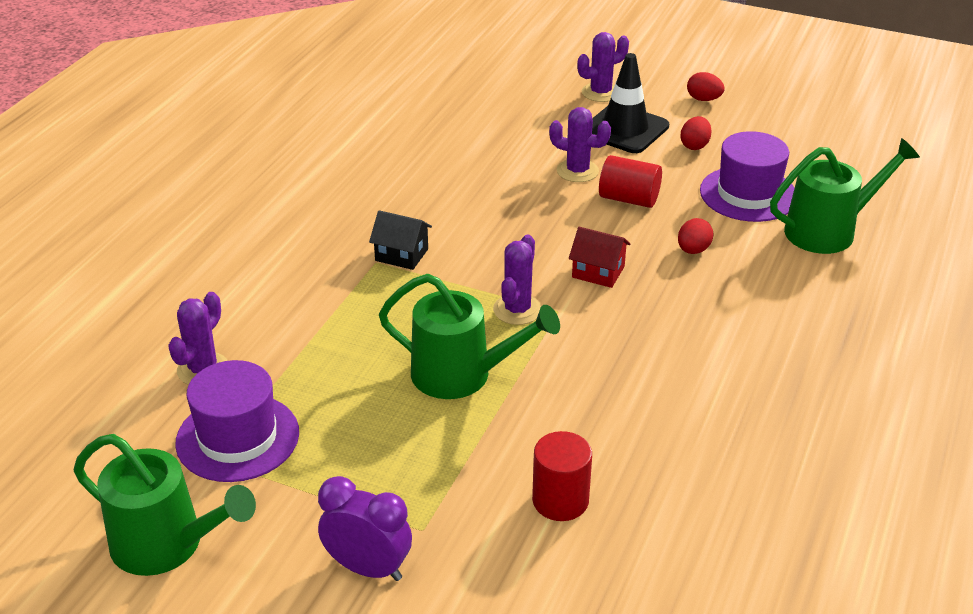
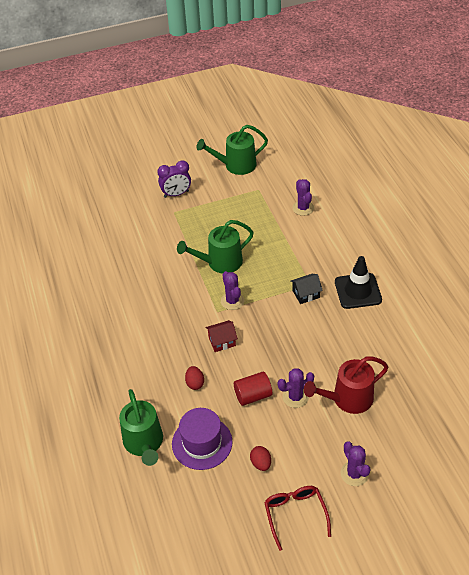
camera: 140 degrees right, 10 degrees up
purple hat [175,360,299,482] -> none
red cylinder [532,431,592,521] -> none
purple cactus [577,32,629,102] -> purple cactus turned 45 degrees counterclockwise [340,441,371,486]
black traffic cone [592,53,669,153] -> black traffic cone moved to [335,256,382,309]
red egg [687,72,725,101] -> red glasses [264,486,331,551]
green watering can [770,138,920,254] -> green watering can turned 45 degrees counterclockwise [119,389,163,466]
none -> red watering can [304,356,389,414]

